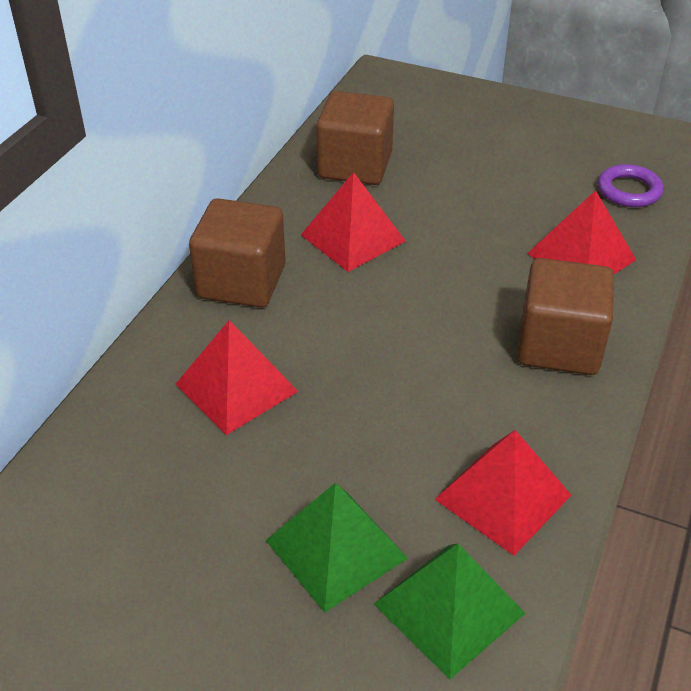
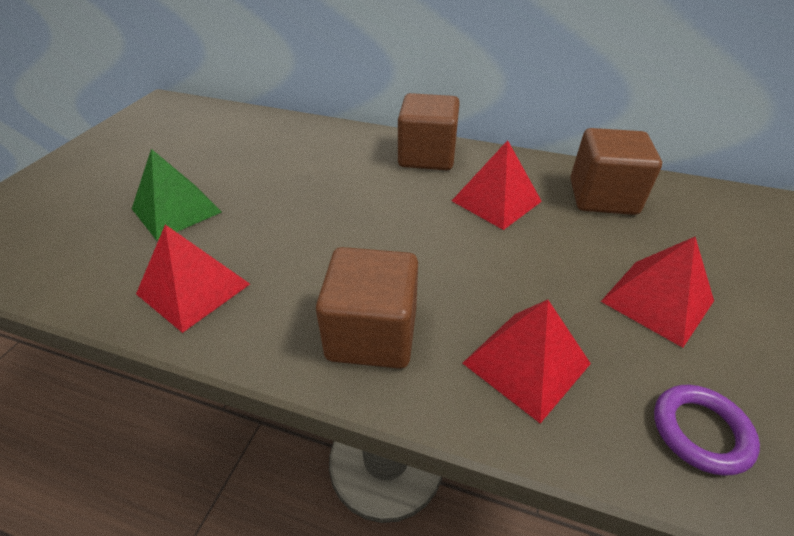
camera: 85 degrees right, 0 degrees up
red pyramid [175,320,299,435] -> red pyramid moved to [601,237,714,348]
green pyramid [374,543,526,680] -> none

